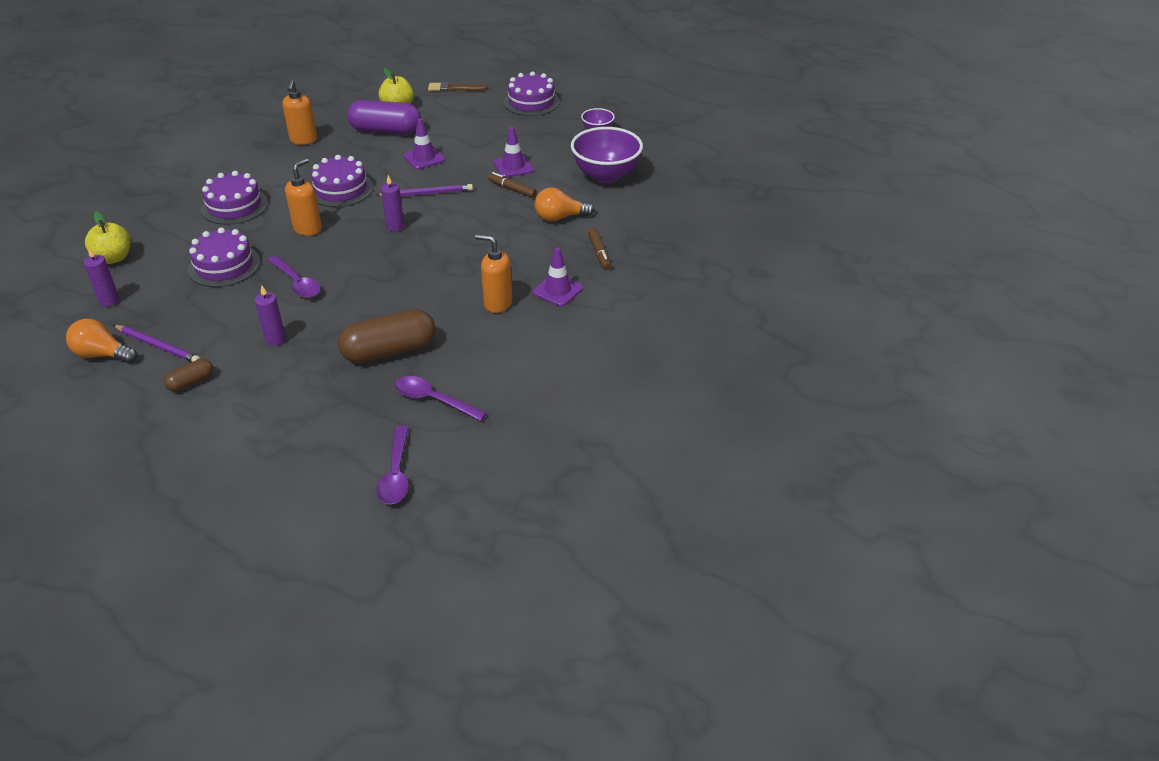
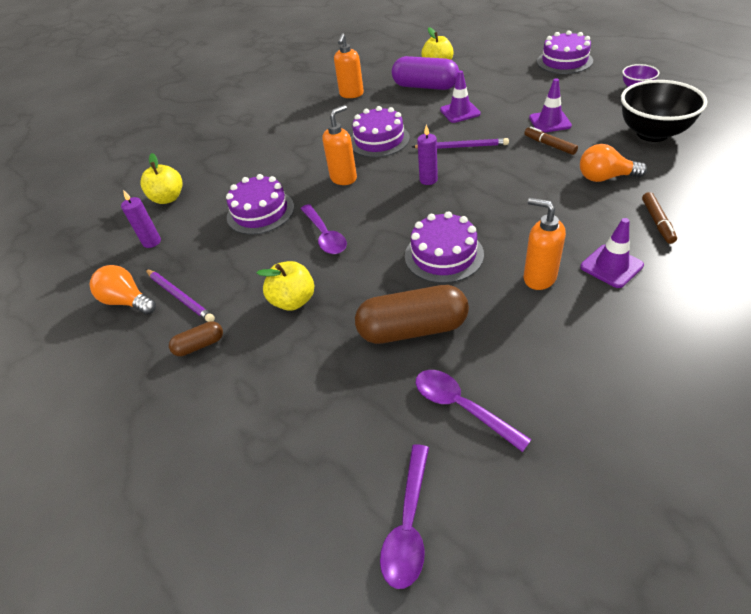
camera: 20 degrees right, 5 degrees up
purple cake [201,171,268,225] -> purple cake moved to [405,211,484,283]
purple candle [255,285,286,346] -> yellow apple [257,261,314,311]
brown brush [428,82,488,92] -> none
purple bowl [571,127,643,184] -> black bowl [621,80,707,142]

